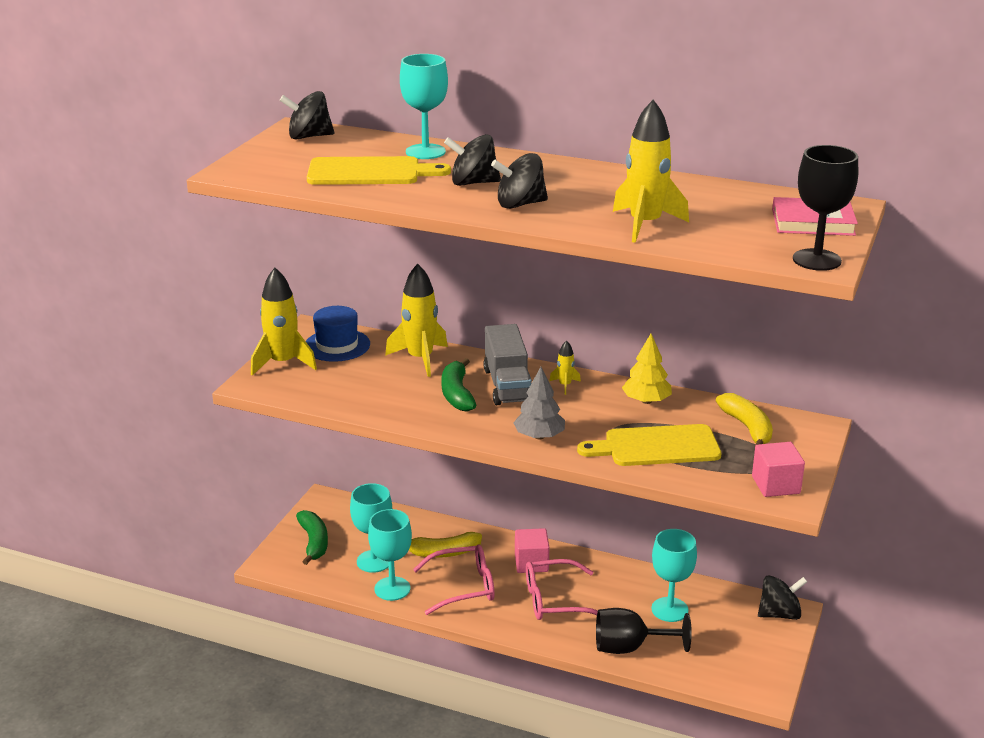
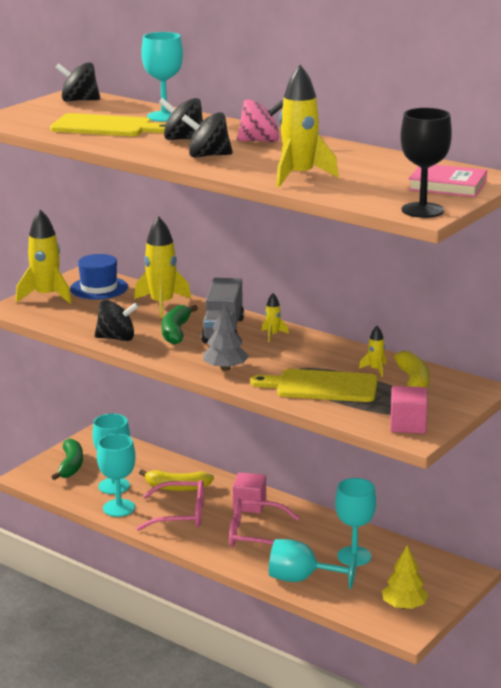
camera: 15 degrees right, 5 degrees down
black goblet [596,608,692,654] -> turquoise goblet [269,539,357,589]
yellow tree [622,334,672,404] -> yellow tree moved to [382,546,428,609]
black spinning top [758,575,807,620] -> black spinning top moved to [95,300,139,341]
none -> pink spinning top [237,99,283,142]
none -> yellow rocket [359,326,386,377]

